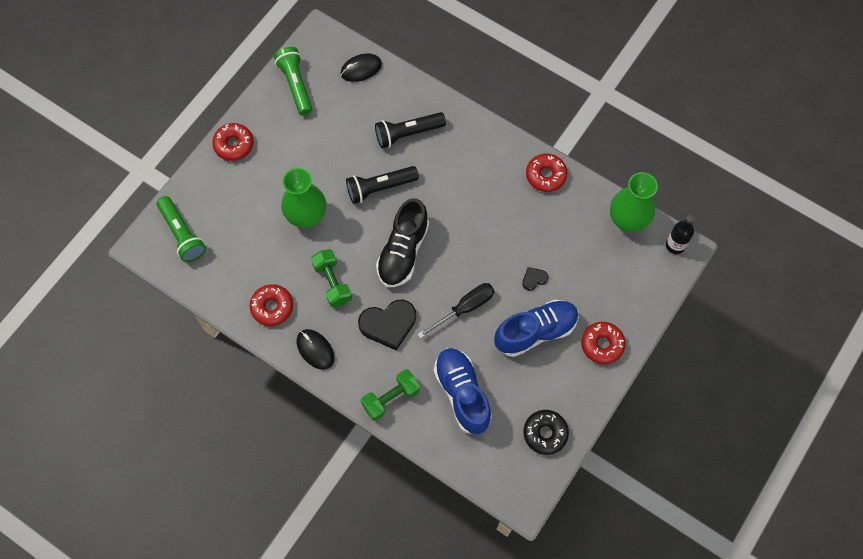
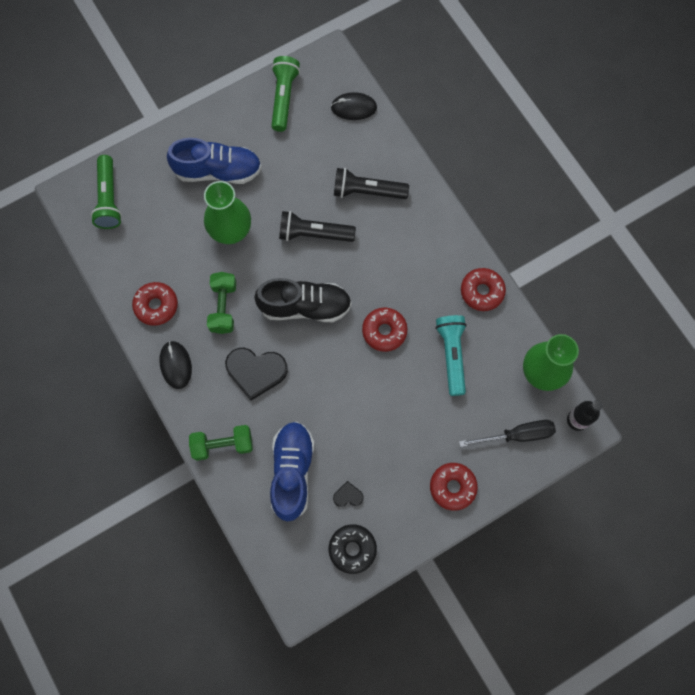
camera: 25 degrees right, 5 degrees up
red donut [212,123,254,161] -> red donut moved to [362,307,408,352]
black shoe [376,198,429,287] -> black shoe turned 135 degrees counterclockwise [254,278,352,322]
black screwdriver [417,283,495,339] -> black screwdriver moved to [459,420,556,447]
blue shoe [494,300,579,357] -> blue shoe moved to [167,138,262,184]
black heart [522,267,548,291] -> black heart moved to [333,481,364,507]
none -> turquoise flashlight [435,315,467,396]

